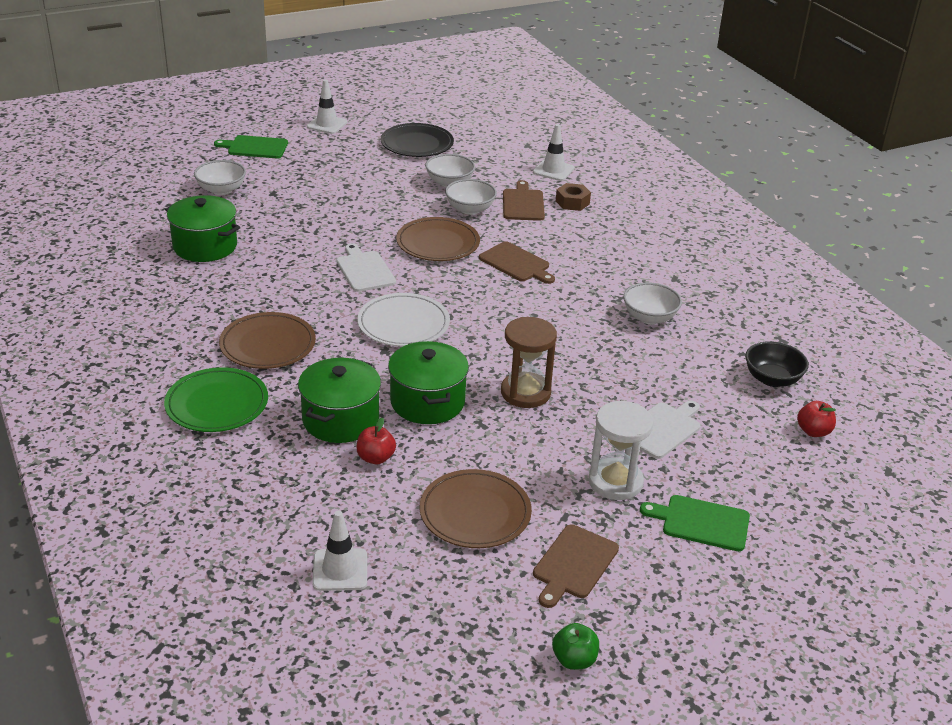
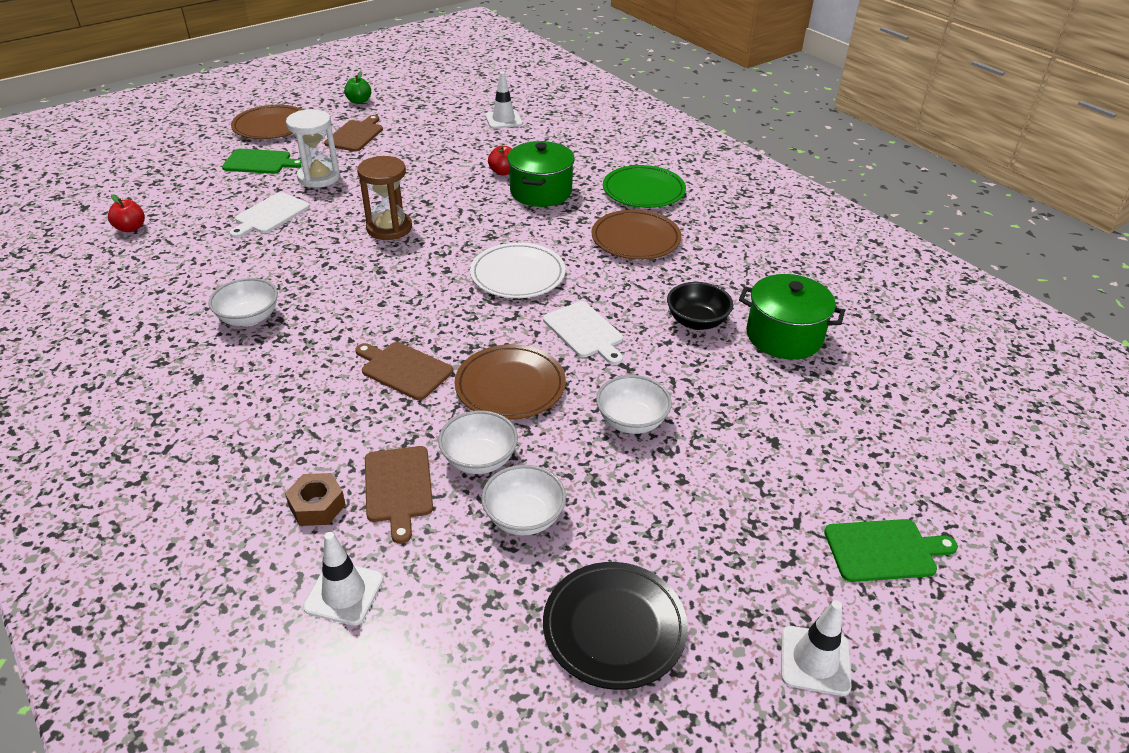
camera: 170 degrees right, 5 degrees up
white bowl [194,160,246,195] -> white bowl moved to [596,375,672,434]
green pot [388,341,469,424] -> none
brown plate [419,469,532,548] -> brown plate moved to [231,105,302,139]
black bowl [745,341,809,387] -> black bowl moved to [667,282,733,330]

